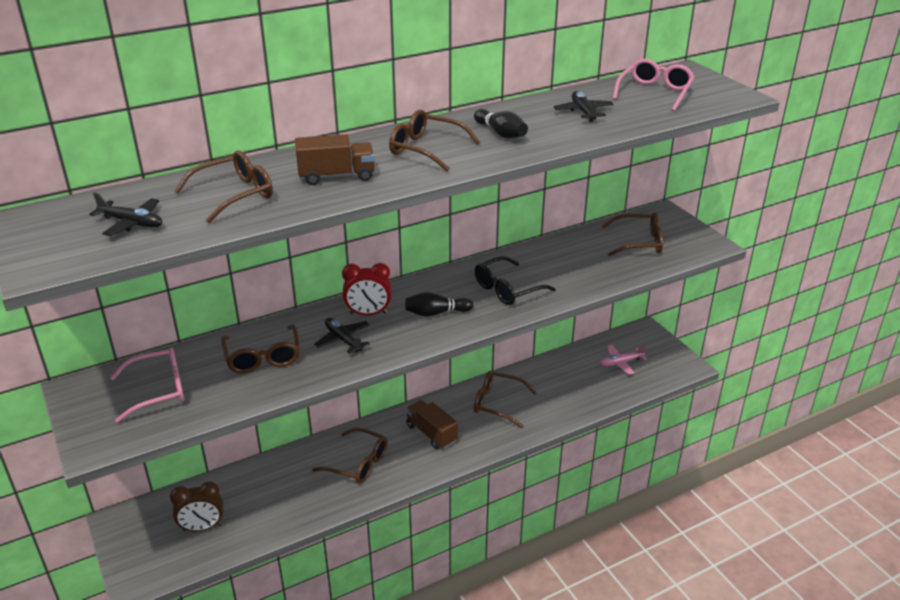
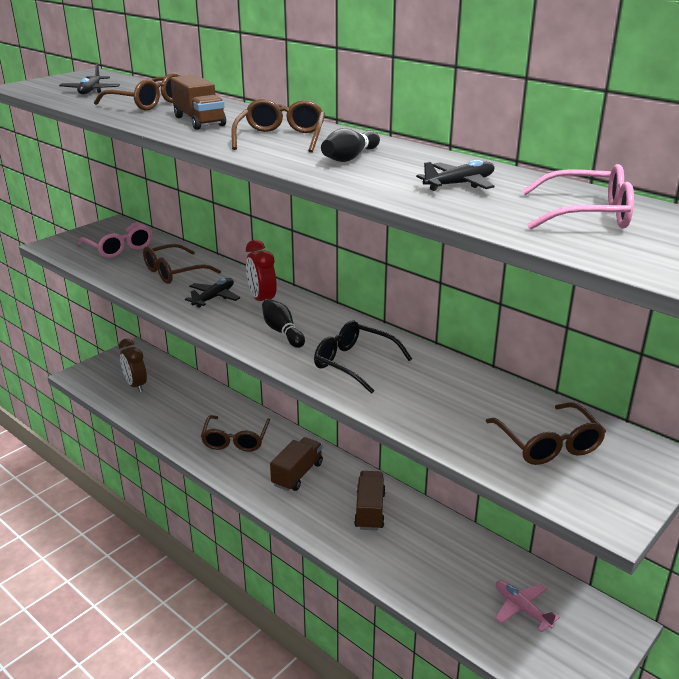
camera: 70 degrees right, 5 degrees down
brown glasses [474,371,537,428] -> brown truck [354,471,386,531]

